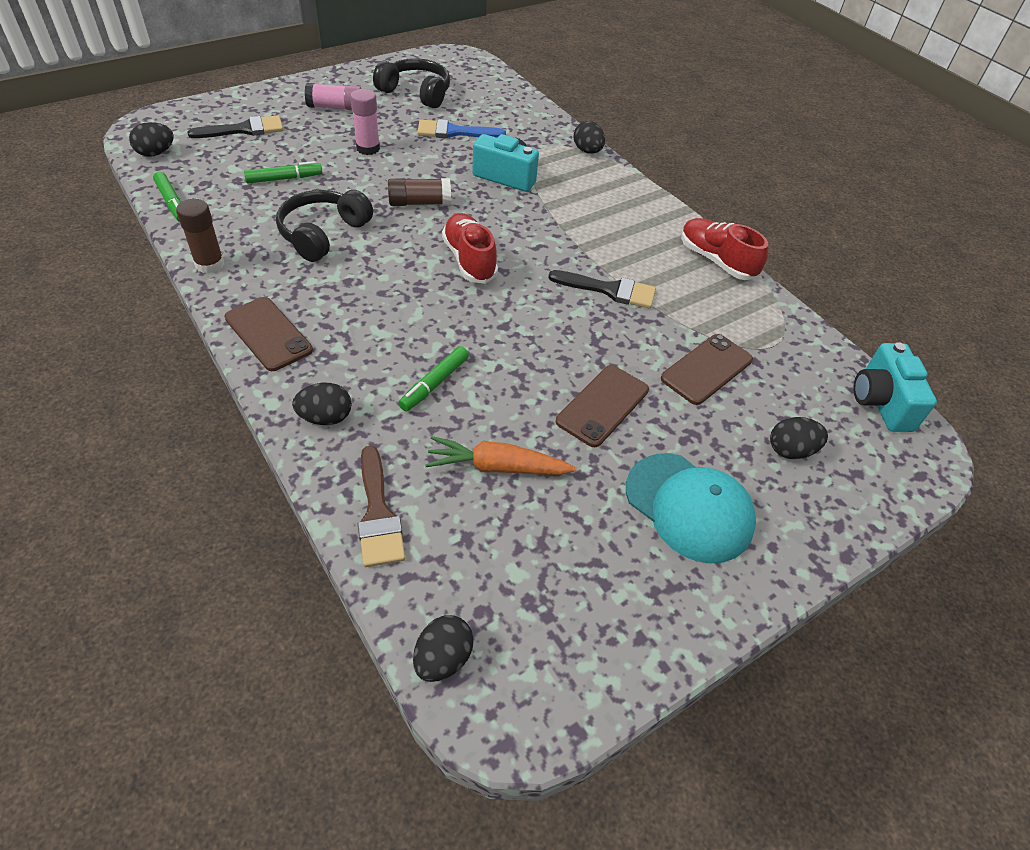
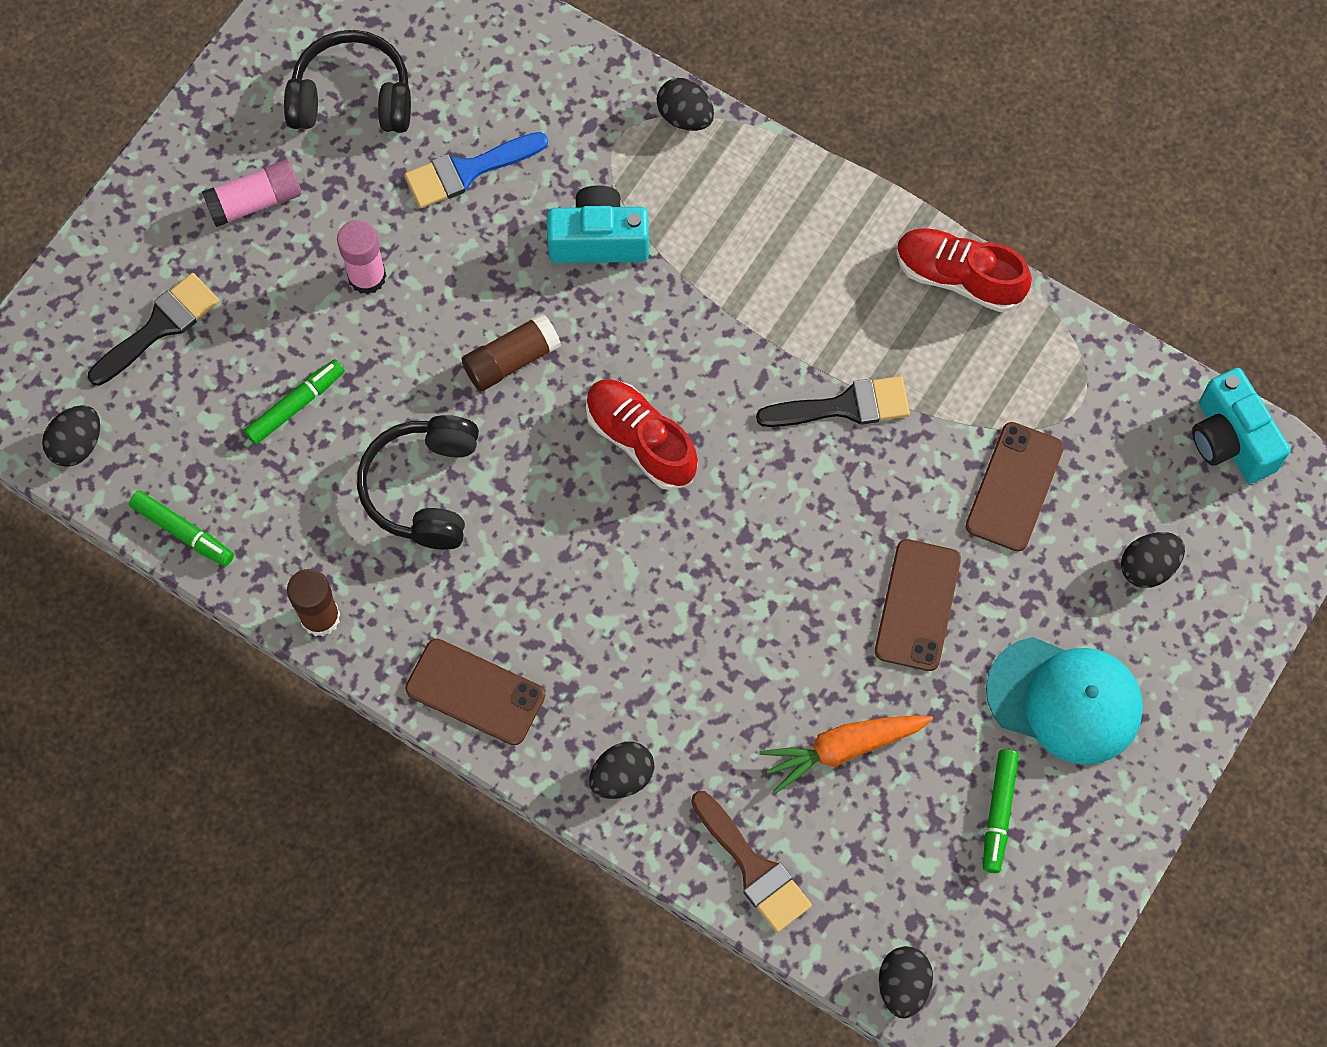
camera: 20 degrees left, 20 degrees up
green marker [398,346,469,412] -> green marker moved to [983,749,1019,873]

